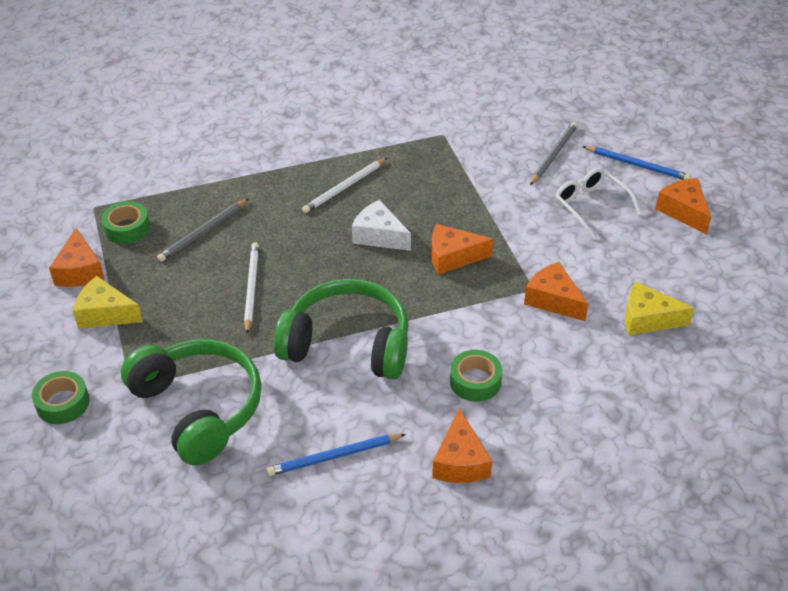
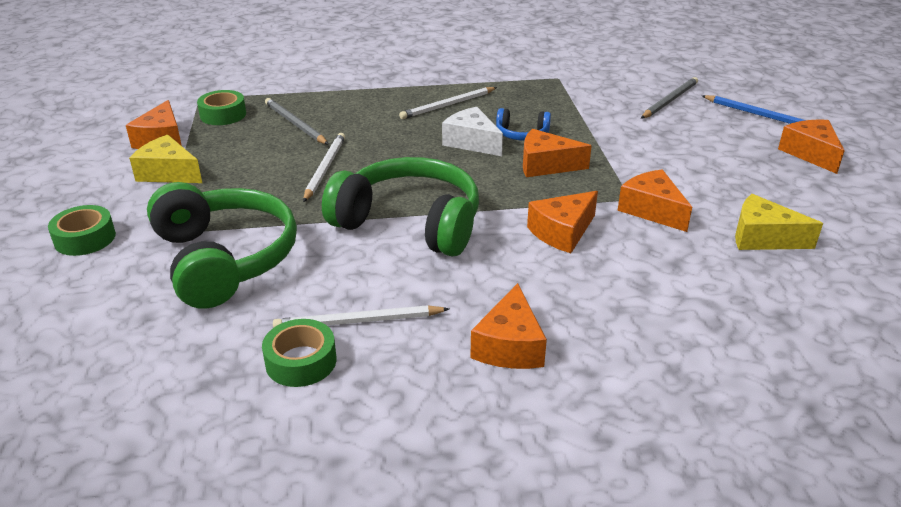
camera: 10 degrees right, 10 degrees down
grey pencil [157,198,249,262] -> grey pencil turned 90 degrees clockwise [265,98,329,145]
blue pencil [266,434,406,476] -> white pencil [273,305,449,328]
green tape [450,350,502,402] -> green tape moved to [262,319,336,387]
white glasses [555,168,641,239] -> none
none -> blue headphones [496,108,551,140]
none -> orange cheese [527,191,598,253]

